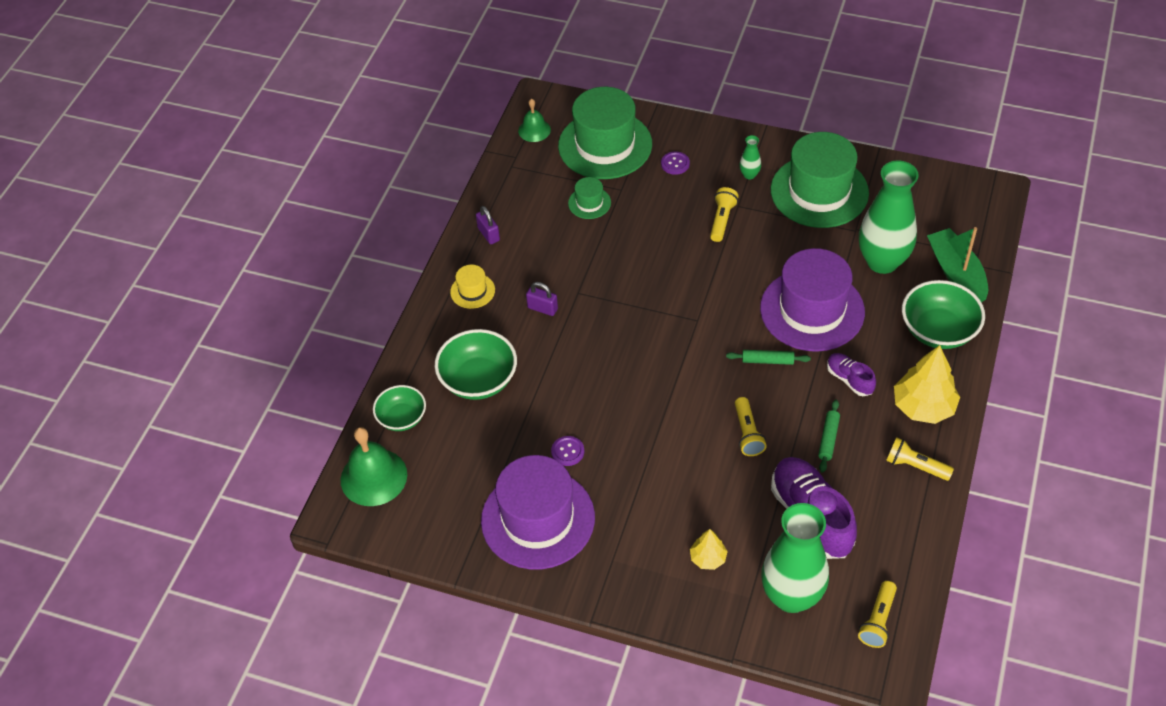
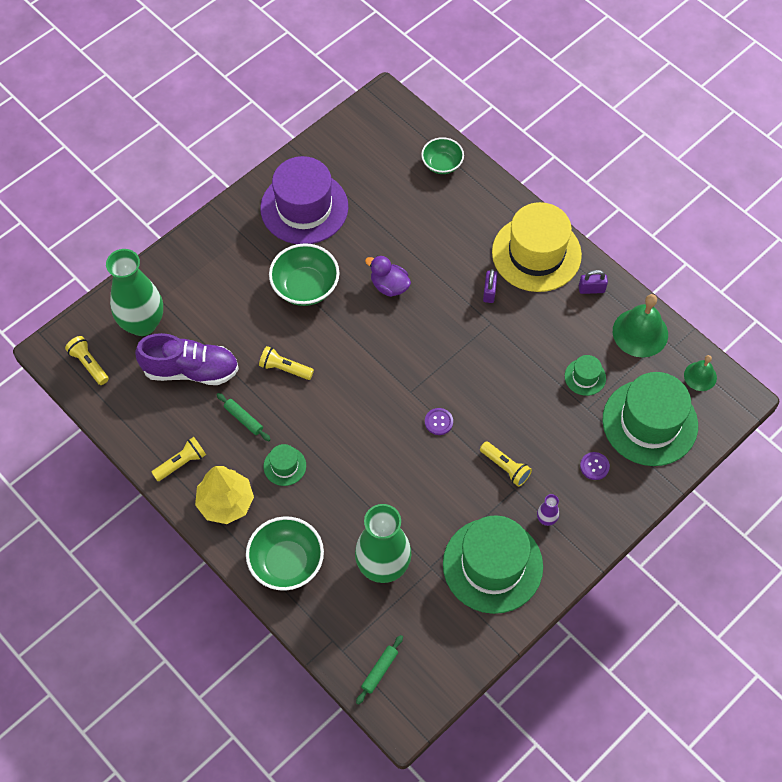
camera: 115 degrees right, 10 degrees up
green bell [340,427,407,506] -> green bell moved to [613,294,668,358]
green bowl [435,329,517,400] -> green bowl moved to [269,243,339,306]
yellow hat [450,265,495,309] -> yellow hat [492,202,582,292], size x2.26
purple padlock [526,282,558,316] -> purple padlock turned 45 degrees counterclockwise [483,269,498,303]
purple button [551,436,584,466] -> purple button moved to [425,408,453,435]
yellow tree [690,529,728,570] -> none
green rolling pin [726,350,811,365] -> green rolling pin moved to [356,635,403,705]
green vase [739,135,761,179] -> purple vase [537,494,559,526]
purple hat [760,248,865,352] -> none
purple shoe [827,353,876,396] -> green hat [264,444,306,486]
green boat [927,227,988,302] -> none
none -> purple duck [365,255,411,297]

